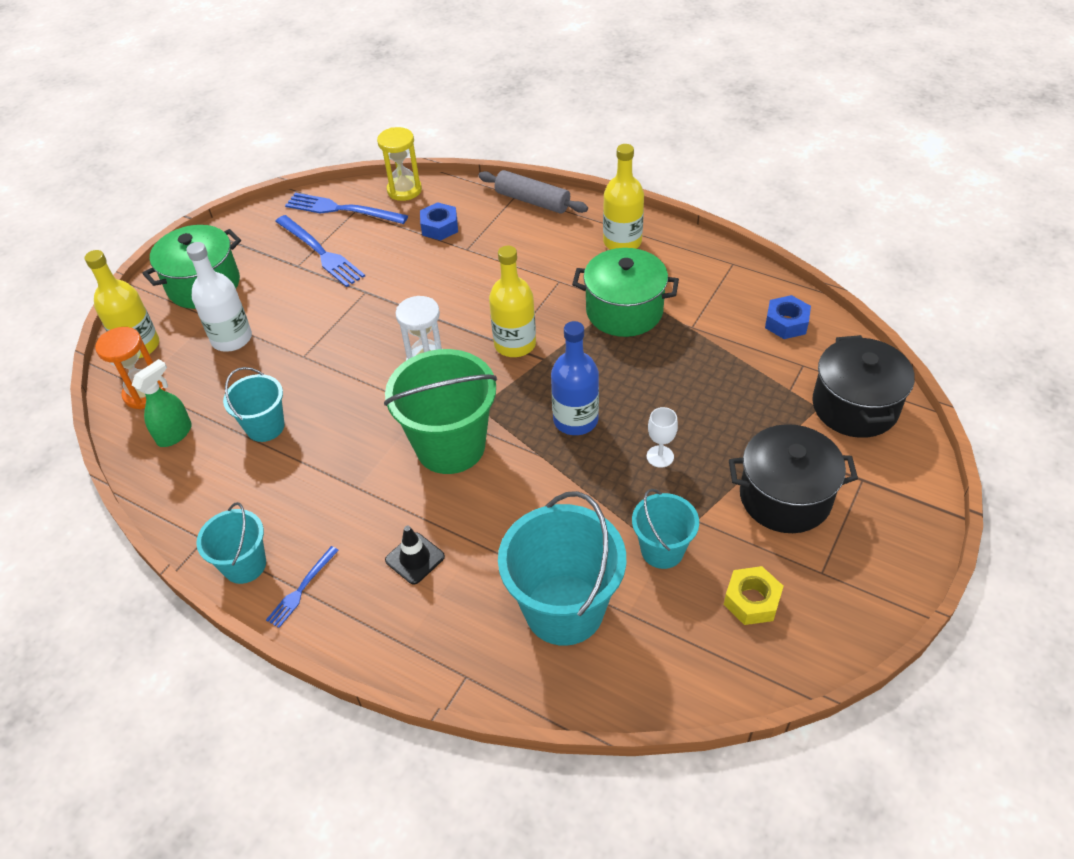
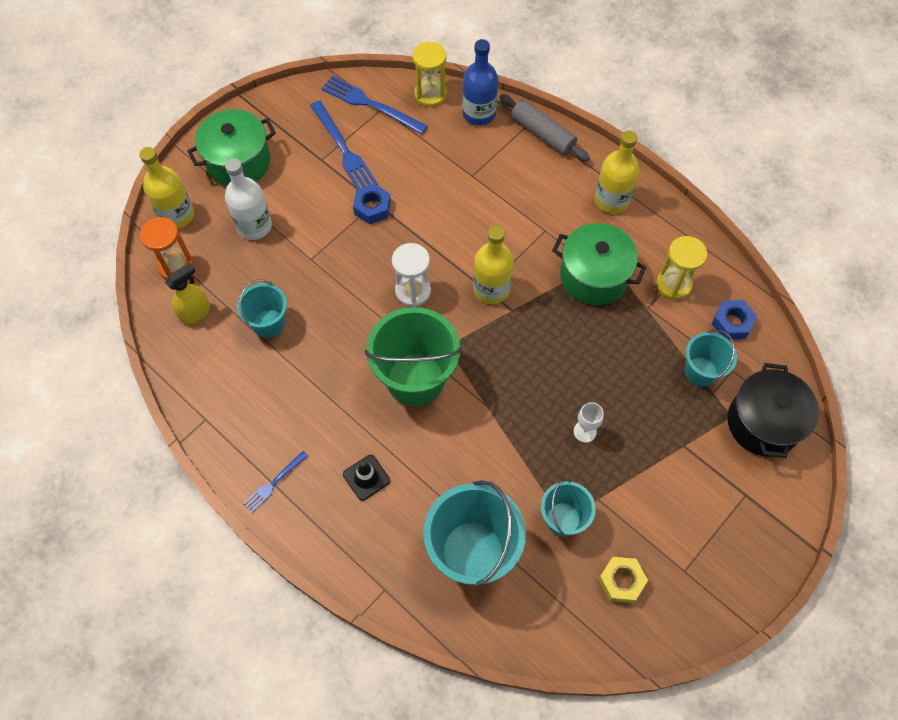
camera: 10 degrees right, 15 degrees up
green spray bottle [132,359,192,447] -> yellow spray bottle [165,263,210,324]
turquoise bucket [196,502,266,584] -> turquoise bucket moved to [685,329,737,387]
blue nut [420,202,458,240] -> blue nut moved to [353,184,391,224]
blue bottle [551,321,599,435] -> blue bottle moved to [462,39,498,126]
black pot [729,424,858,533] -> none
none -> yellow hourglass [656,236,707,300]

